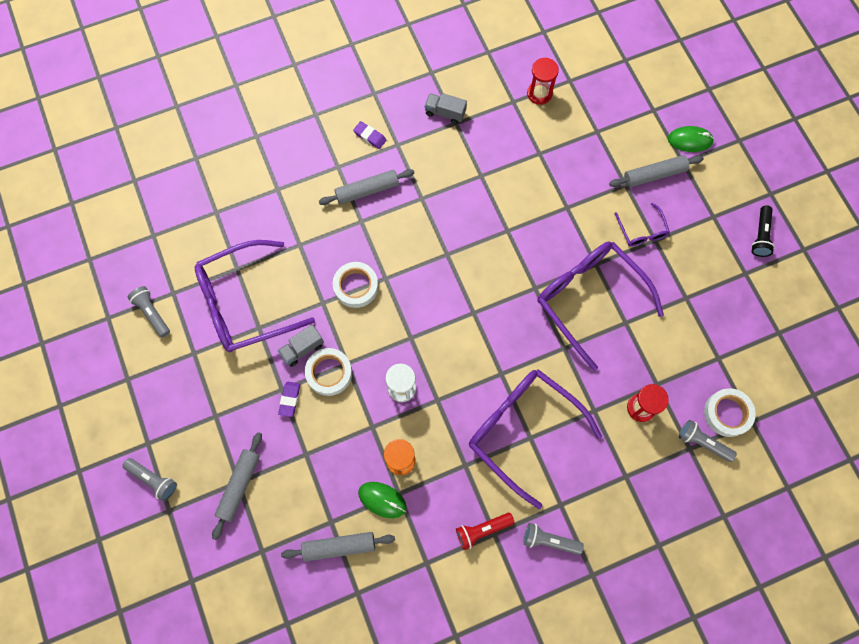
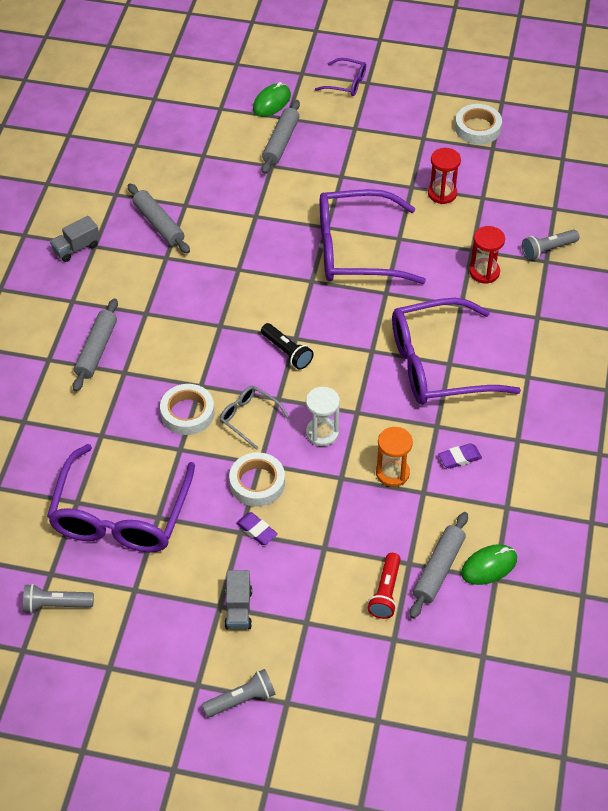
camera: 55 degrees left, 20 degrees down
grey rolling pin [212,432,262,540] -> grey rolling pin moved to [128,183,190,254]
grey truck [277,324,324,367] -> grey truck moved to [225,570,252,630]
purple eraser [353,121,386,149] -> purple eraser moved to [438,443,482,469]
green mouse [358,482,407,518] -> green mouse moved to [461,544,517,585]
red flashlight [456,513,515,550] -> red flashlight moved to [368,553,401,619]
grey flashlight [524,523,584,555] -> none
red hourglass [527,57,559,105] -> red hourglass moved to [428,148,461,204]
purple glasses [614,203,670,247] -> purple glasses moved to [315,58,366,96]
white tape [704,388,756,437] -> white tape moved to [455,104,502,144]
black flashlight [751,205,775,257] -> black flashlight moved to [261,323,314,370]
none -> grey glasses [220,386,289,450]

